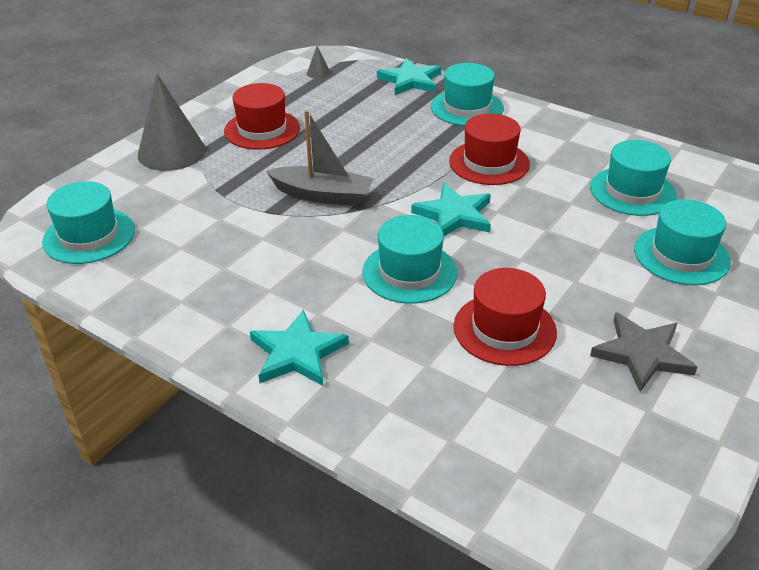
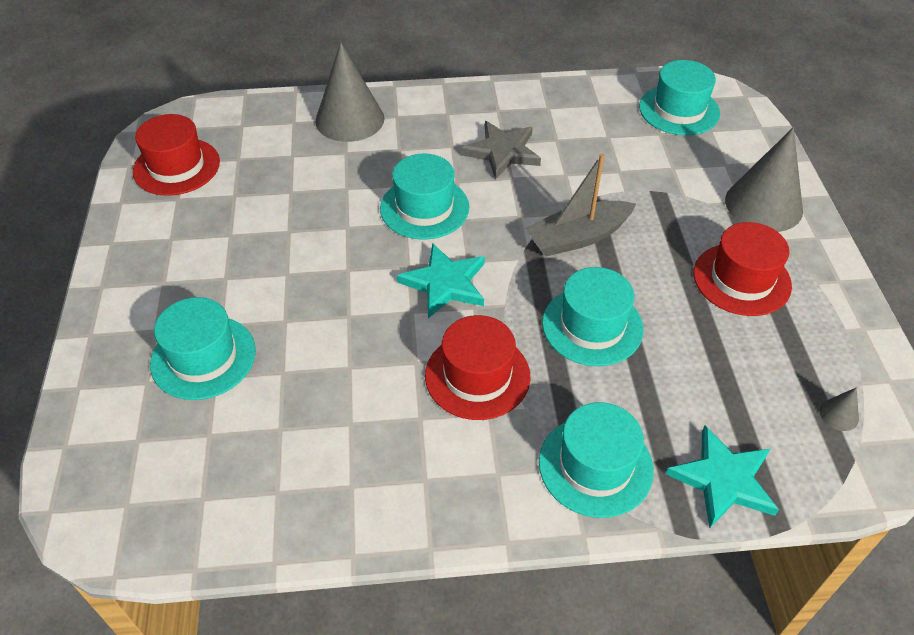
camera: 140 degrees right, 10 degrees up
turquoise star [250,309,349,386] -> none
red hat [454,268,557,366] -> red hat moved to [133,114,220,196]
turquoise hat [590,140,677,216] -> turquoise hat moved to [542,267,643,366]
grey star [590,312,697,392] -> grey star moved to [461,121,541,180]
none -> grey cone [315,42,385,142]

